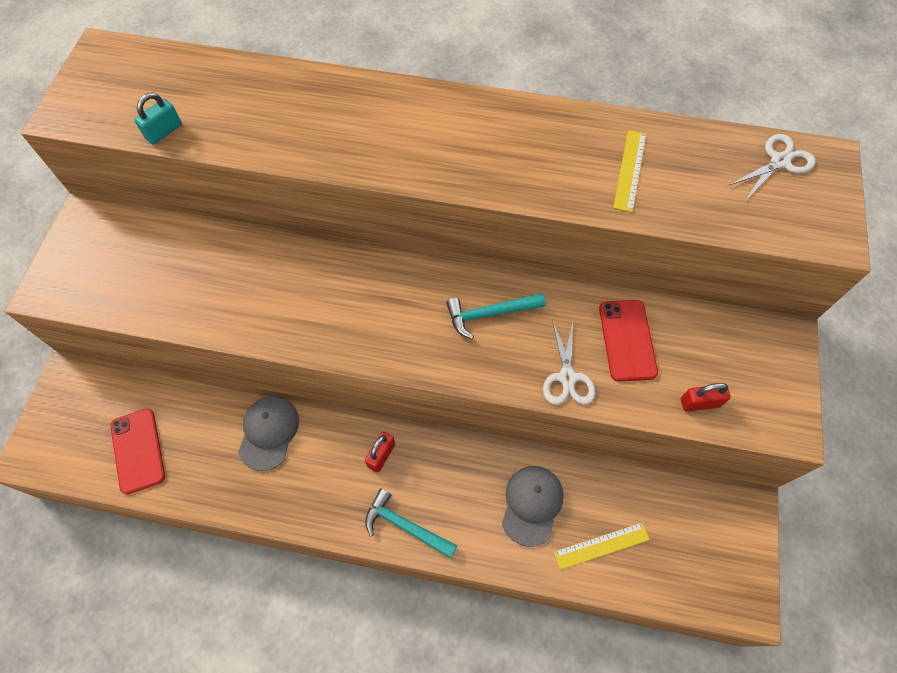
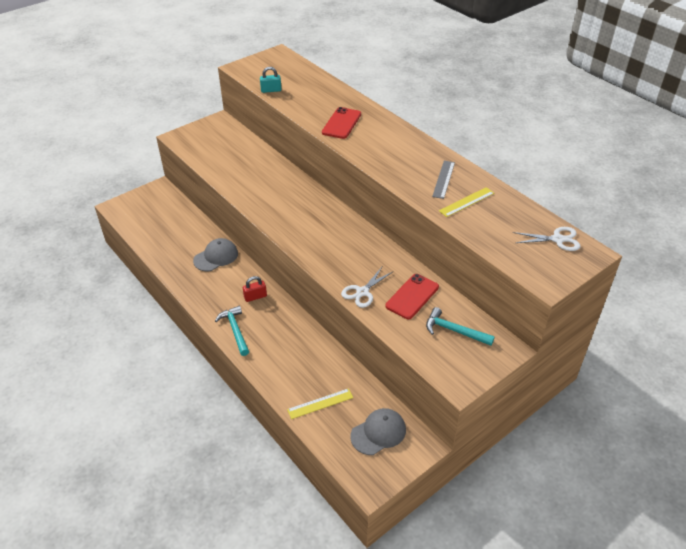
camera: 40 degrees right, 20 degrees down
red phone [110,409,165,494] -> red phone moved to [322,107,361,139]
turquoise hammer [446,293,545,339] -> turquoise hammer moved to [426,307,495,346]
grey cap [502,466,564,547] -> grey cap moved to [350,408,406,455]
yellow ruler [554,523,650,570] -> yellow ruler turned 45 degrees counterclockwise [287,388,353,419]
red padlock [681,383,731,411] -> none
none -> grey ruler [432,161,455,199]

